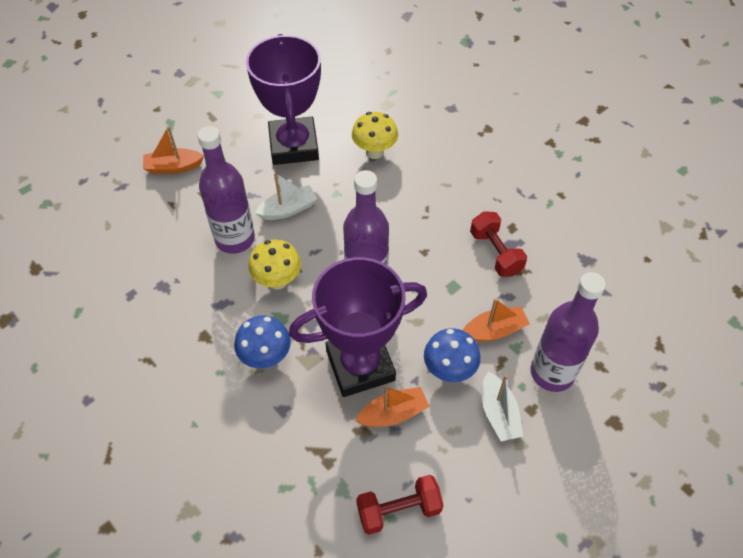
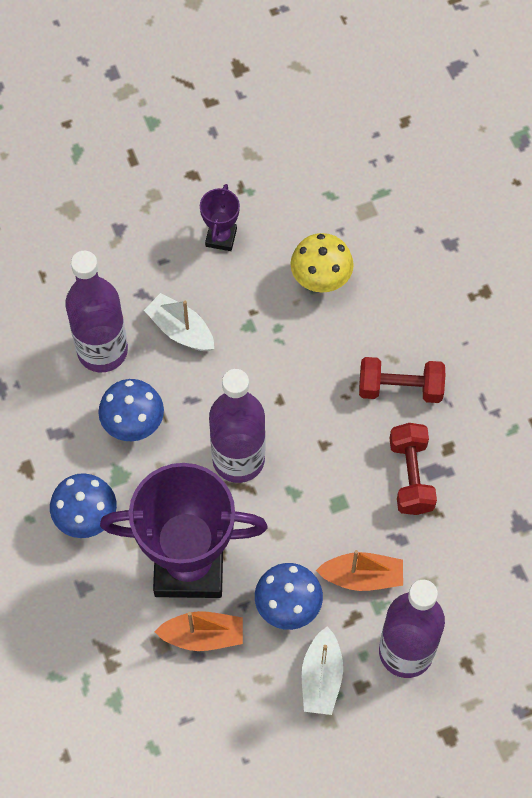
camera: 20 degrees right, 10 degrees up
orange boat [143,126,204,174] -> none
purple trophy [246,34,321,165] -> purple trophy [200,184,240,251], size x0.43
yellow mushroom [248,239,301,290] -> blue mushroom [98,379,164,441]
white boat [255,173,317,220] -> white boat turned 135 degrees counterclockwise [144,293,214,351]
red dumbbell [356,475,443,535] -> red dumbbell moved to [359,357,445,403]

